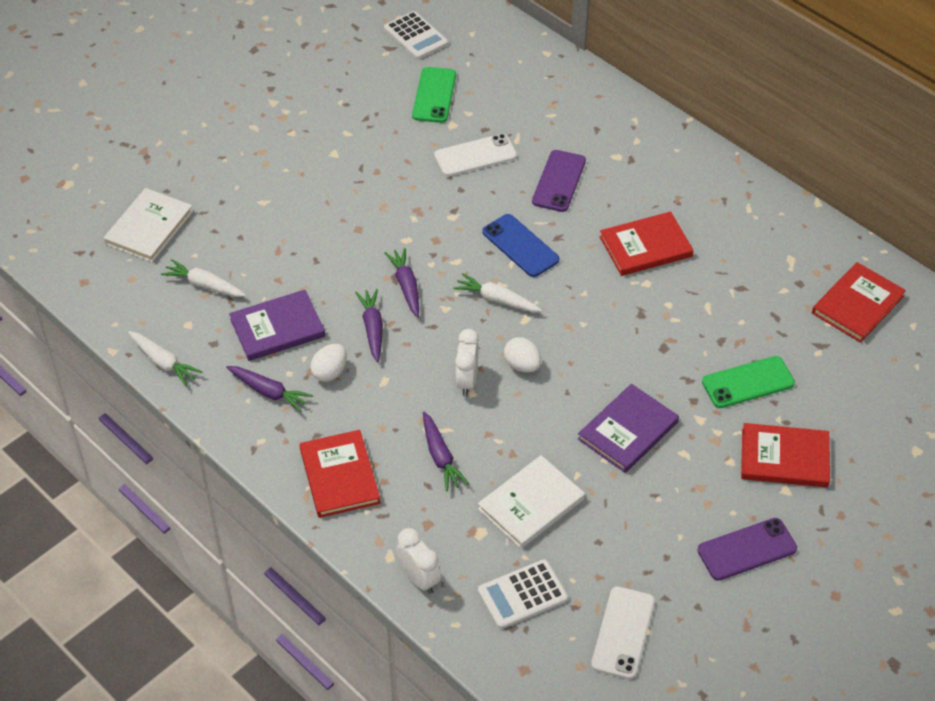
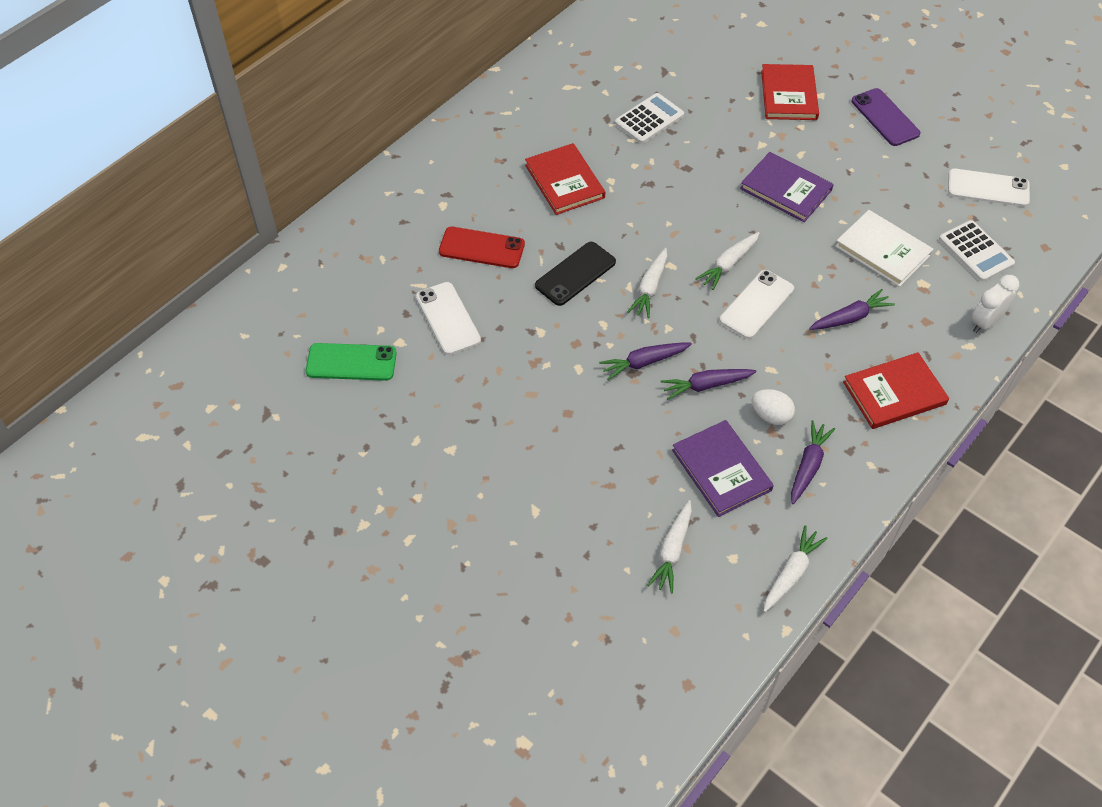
camera: 95 degrees left, 5 degrees up
white book [103,188,193,262] -> none
white calculator [384,11,448,59] -> white calculator moved to [615,93,684,144]
white clock [455,329,479,396] -> white phone [719,270,794,339]
blue phone [482,214,559,277] -> black phone [535,242,616,306]
white egg [504,337,541,372] -> white carrot [695,232,759,290]
purple phone [532,150,586,212] -> red phone [439,227,525,268]
green phone [702,356,795,408] -> none
red book [812,262,906,343] -> none

